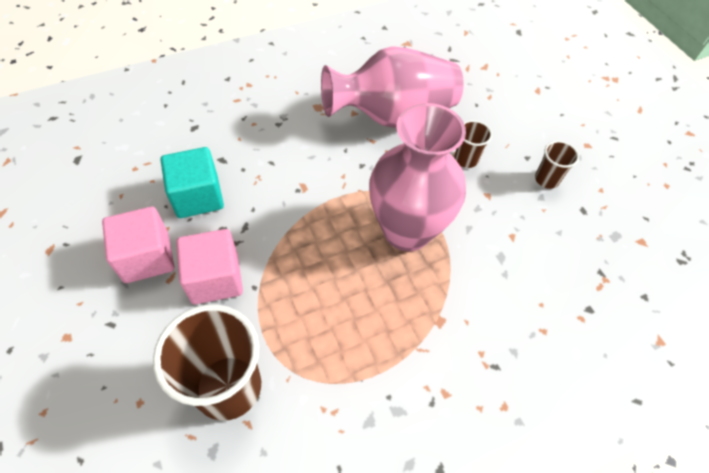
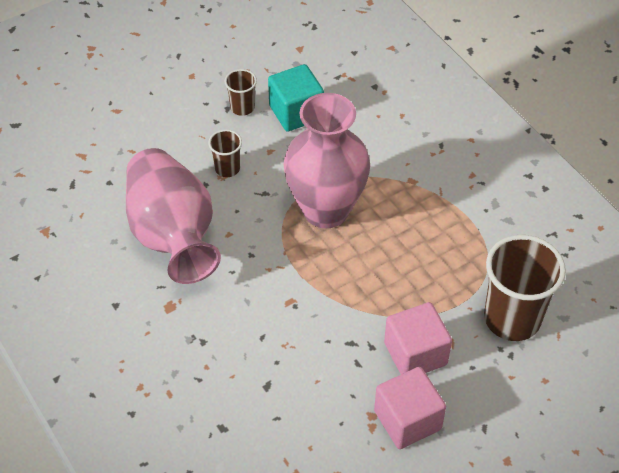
camera: 95 degrees left, 5 degrees down
turquoise cube [161,147,224,218] -> turquoise cube moved to [268,64,324,132]

